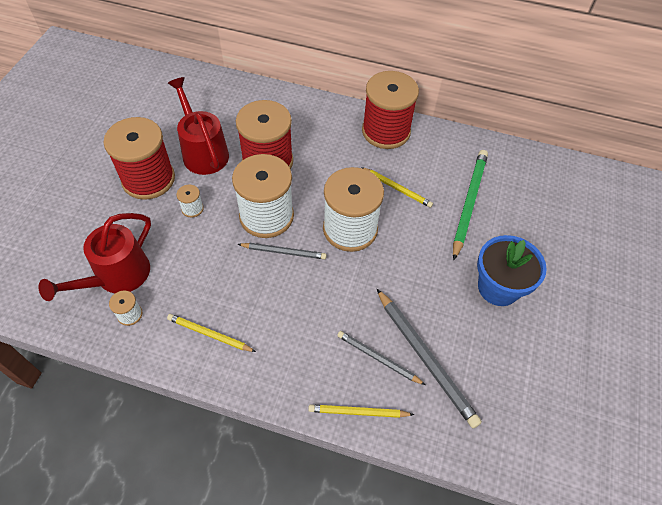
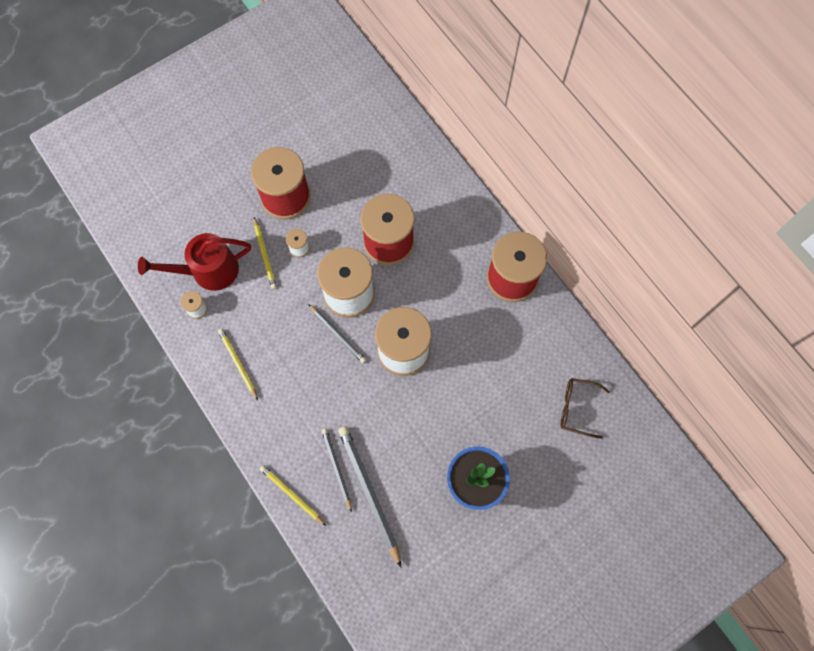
camera: 40 degrees right, 15 degrees up
red watering can [168,77,229,175] -> none
yellow pencil [361,167,433,208] -> yellow pencil moved to [254,217,277,289]
grey pencil [377,289,482,428] -> grey pencil turned 150 degrees clockwise [338,426,401,567]
green pencil [453,150,488,261] -> none
none -> brown glasses [560,378,610,439]

